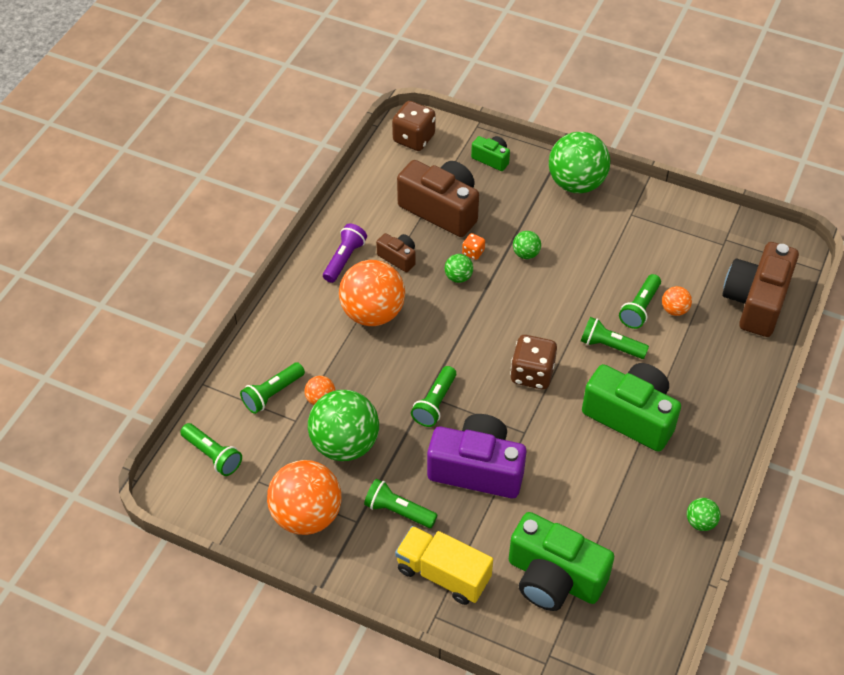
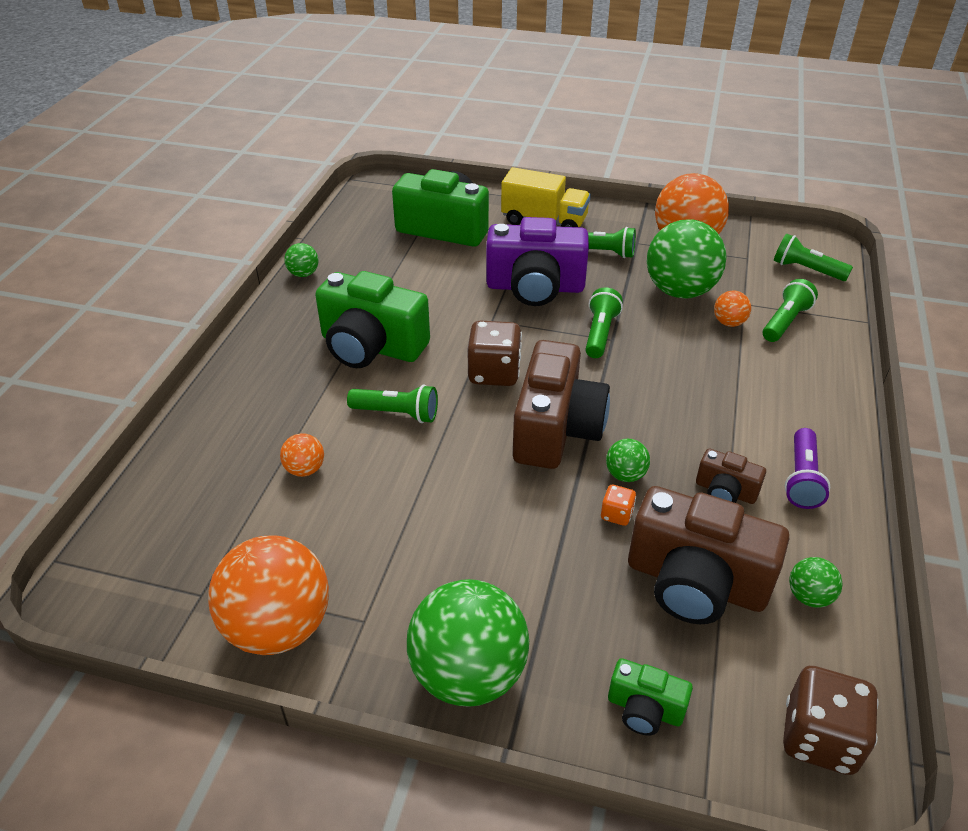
camera: 170 degrees right, 10 degrees down
orange ball [339,260,405,326] -> orange ball moved to [208,536,329,655]
green ball [513,231,541,259] -> green ball moved to [789,557,843,608]
green flashlight [619,274,661,329] -> none
brown camera [722,242,799,337] -> brown camera moved to [513,340,610,469]

